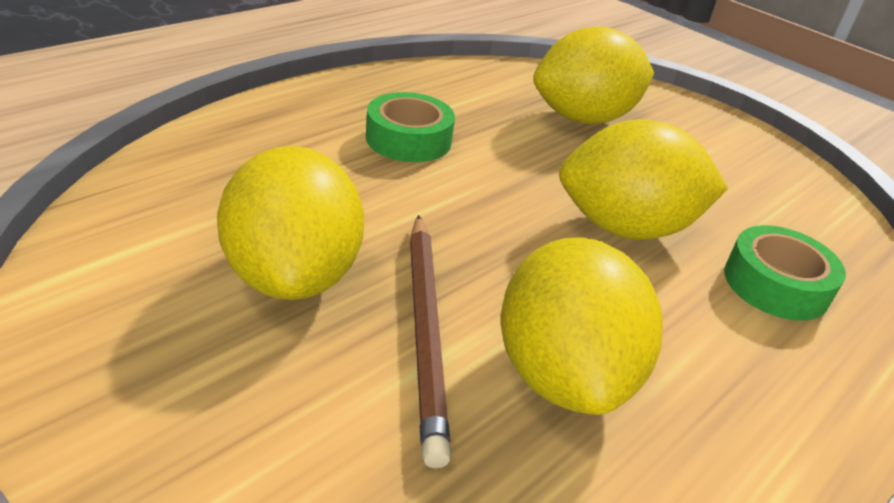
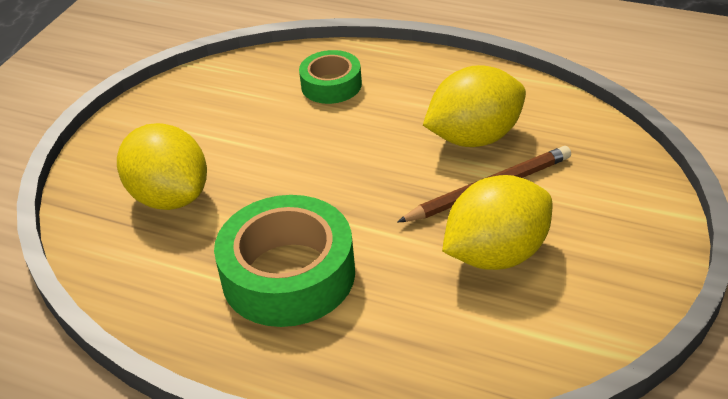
camera: 105 degrees left, 5 degrees up
green tape [366,92,455,162] -> green tape [214,195,355,327], size x1.76
yellow lemon [559,119,728,240] -> none

